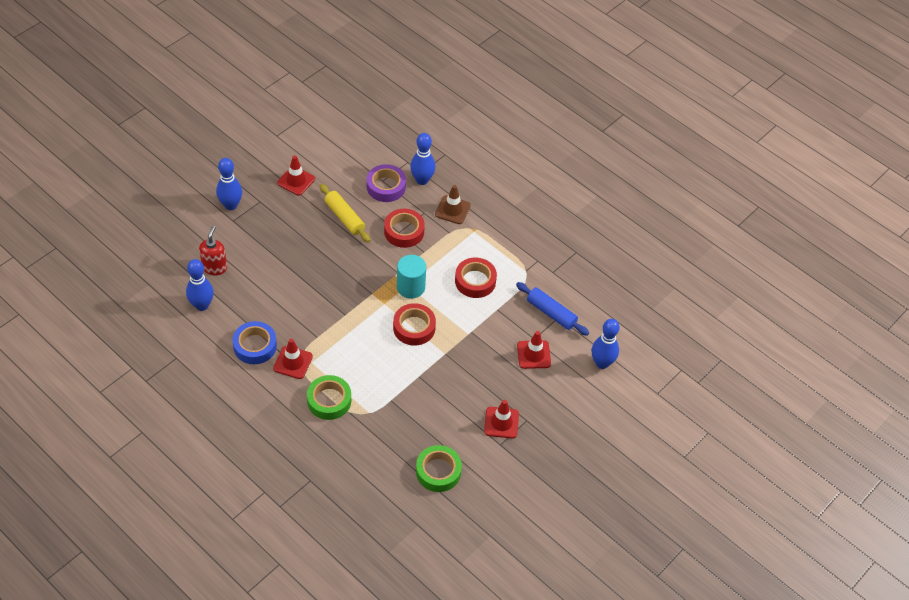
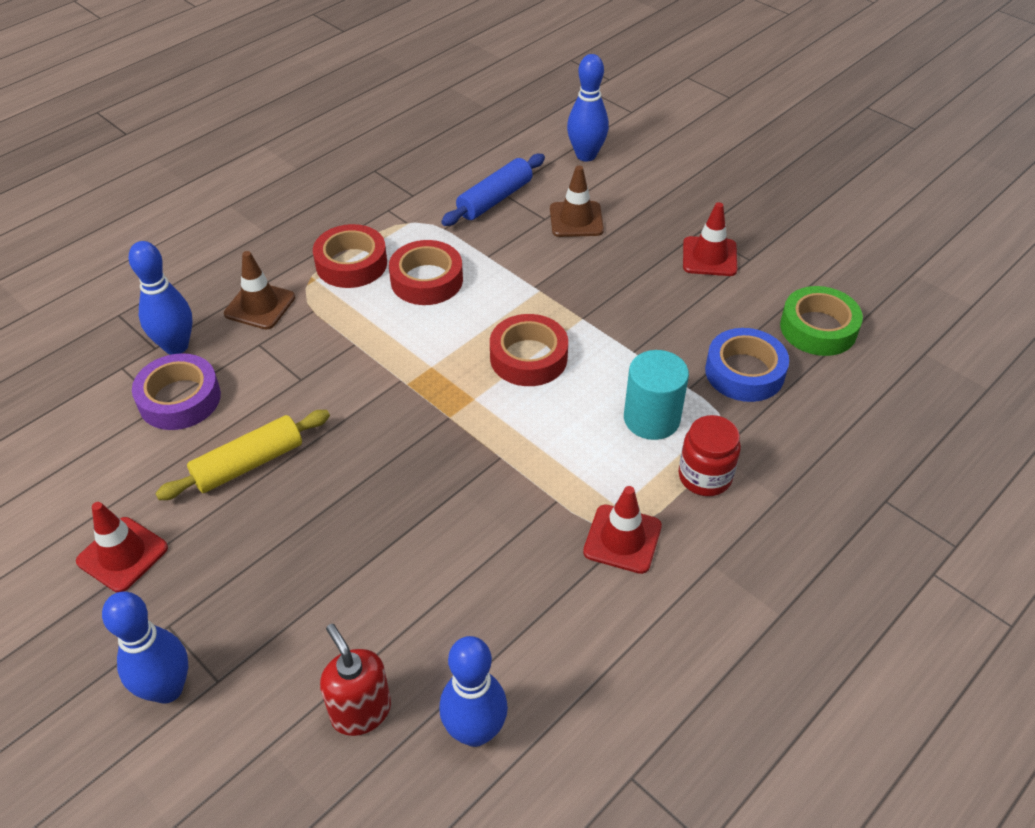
camera: 85 degrees left, 5 degrees down
red soap dispenser [199,226,227,275] -> red soap dispenser turned 45 degrees clockwise [320,624,391,736]
blue tape [233,321,277,364] -> blue tape moved to [705,328,789,402]
green tape [307,375,351,420] -> red jar [678,415,741,496]
red tape [384,209,425,248] -> red tape moved to [313,224,387,288]
turquoise cylinder [397,255,426,299] -> turquoise cylinder moved to [624,350,689,440]
red traffic cone [517,331,551,369] -> brown traffic cone [550,166,604,237]

